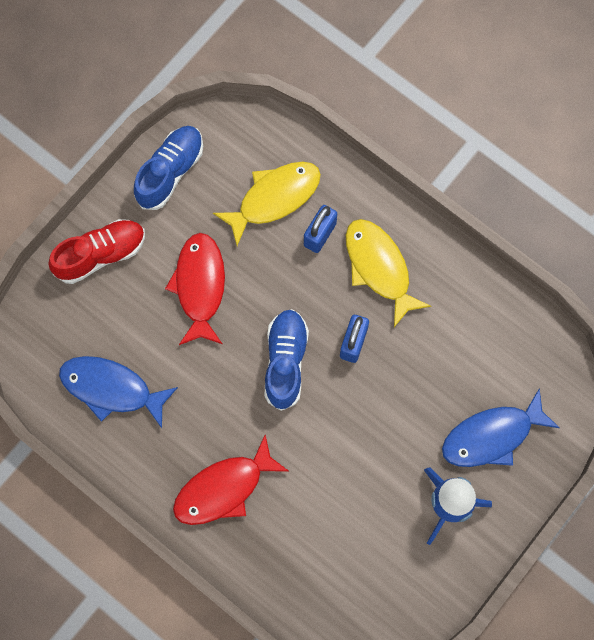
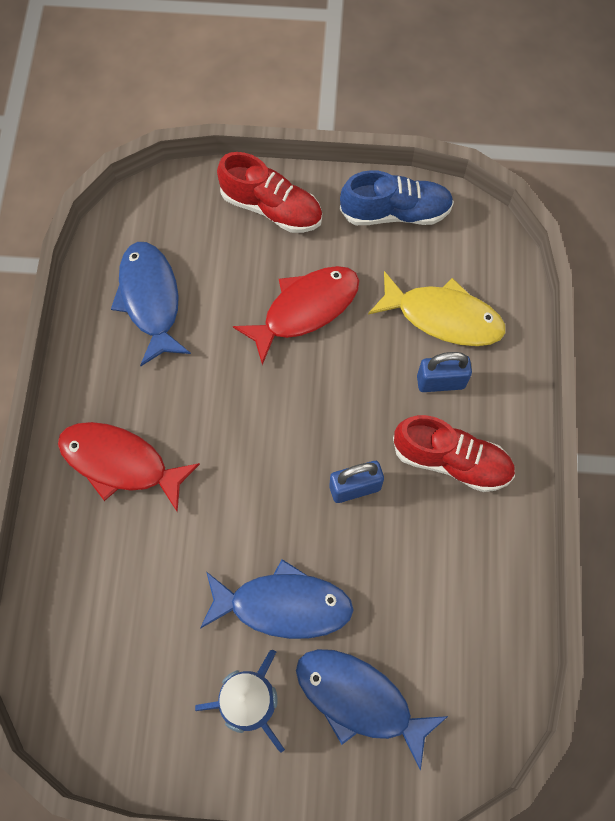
camera: 55 degrees right, 5 degrees down
blue shoe [265,309,309,411] -> none
yellow fish [346,219,431,327] -> red shoe [393,415,515,492]
none -> blue fish [200,559,354,639]

